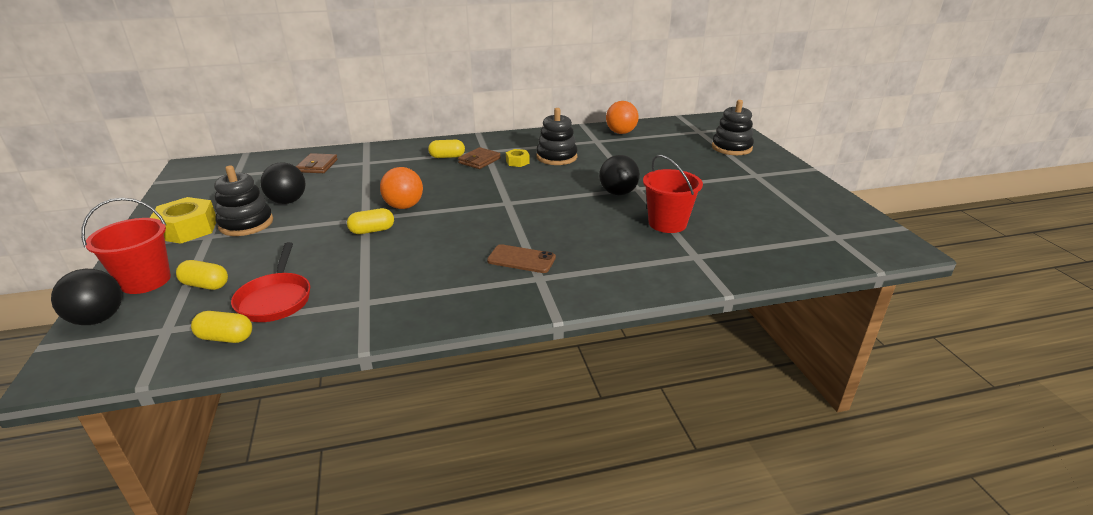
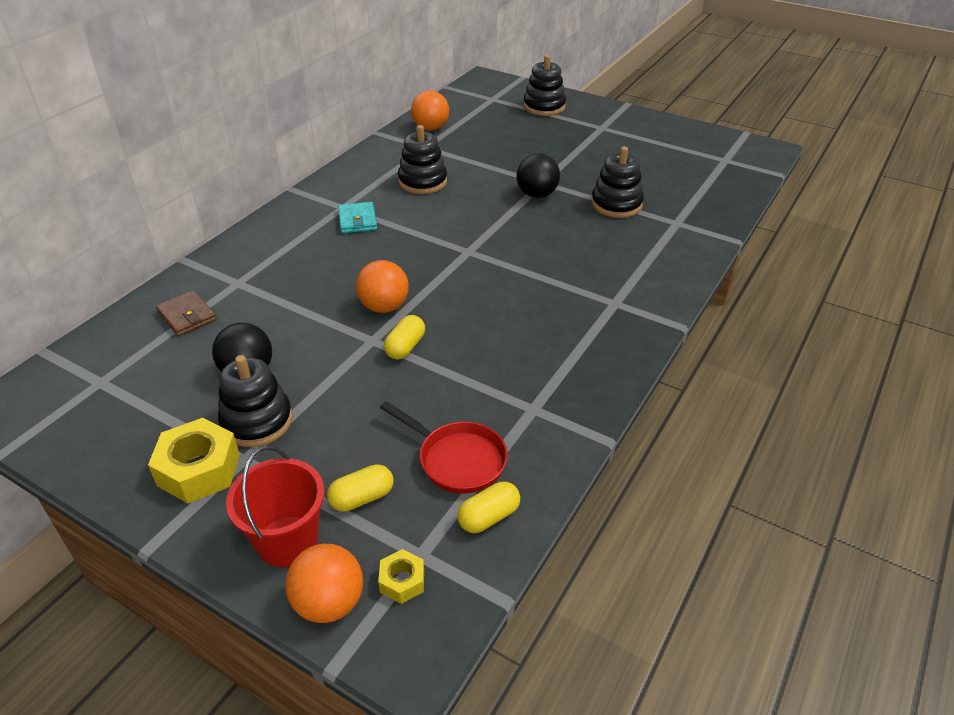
camera: 45 degrees left, 10 degrees up
black ball [51,269,122,325] -> orange ball [285,544,363,623]
yellow capsule [428,140,465,158] -> none
brown wallet [458,147,501,169] -> turquoise wallet [338,202,377,233]
brown phone [487,244,556,273] -> none
yellow nut [506,149,530,167] -> yellow nut moved to [379,549,424,604]
red bucket [643,155,703,233] -> black stacking toy [591,146,644,218]

